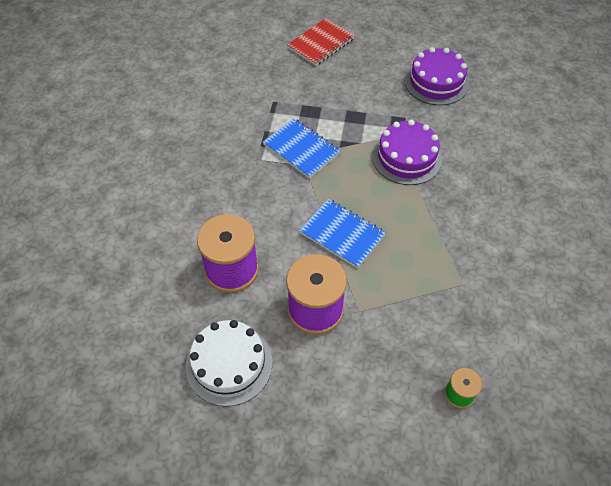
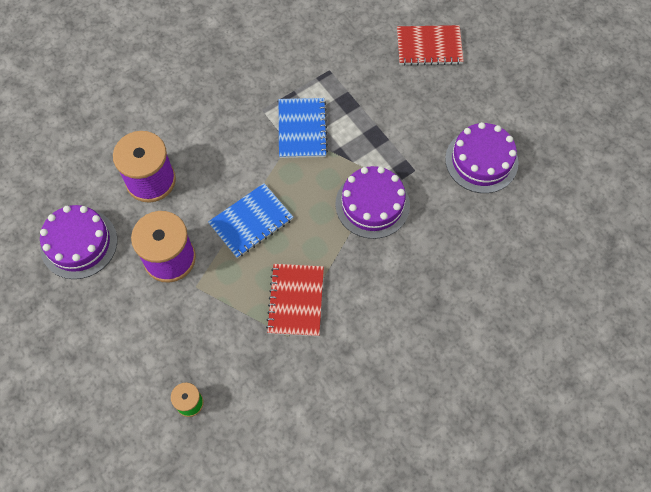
camera: 45 degrees right, 10 degrees up
white cake [186,320,272,407] -> purple cake [40,205,117,279]
blue notebook [299,199,386,268] -> blue notebook turned 60 degrees clockwise [208,183,293,258]
none -> red notebook [266,264,324,337]

